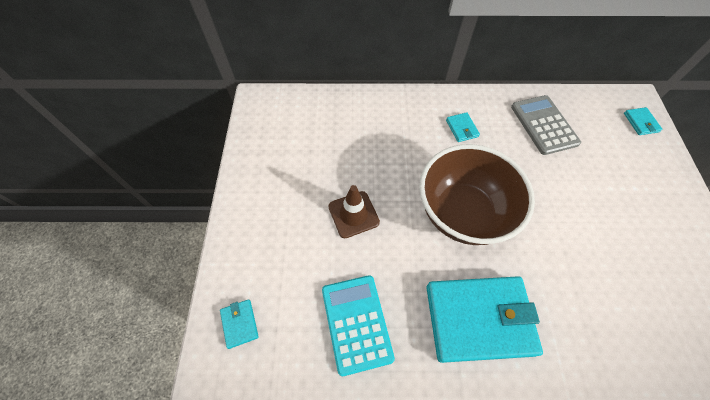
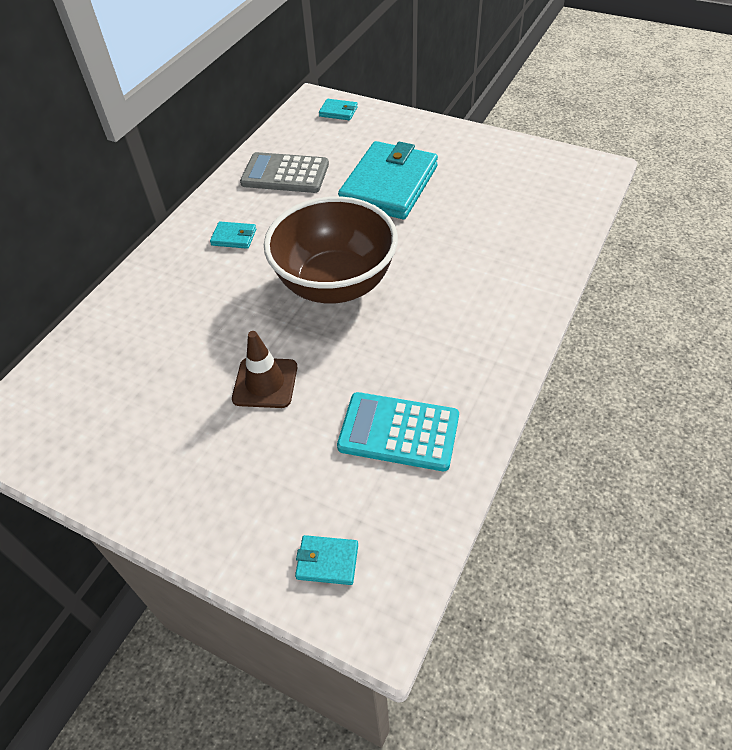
camera: 60 degrees left, 10 degrees down
turquoise wallet [426,276,543,363] -> turquoise wallet moved to [338,141,438,219]

